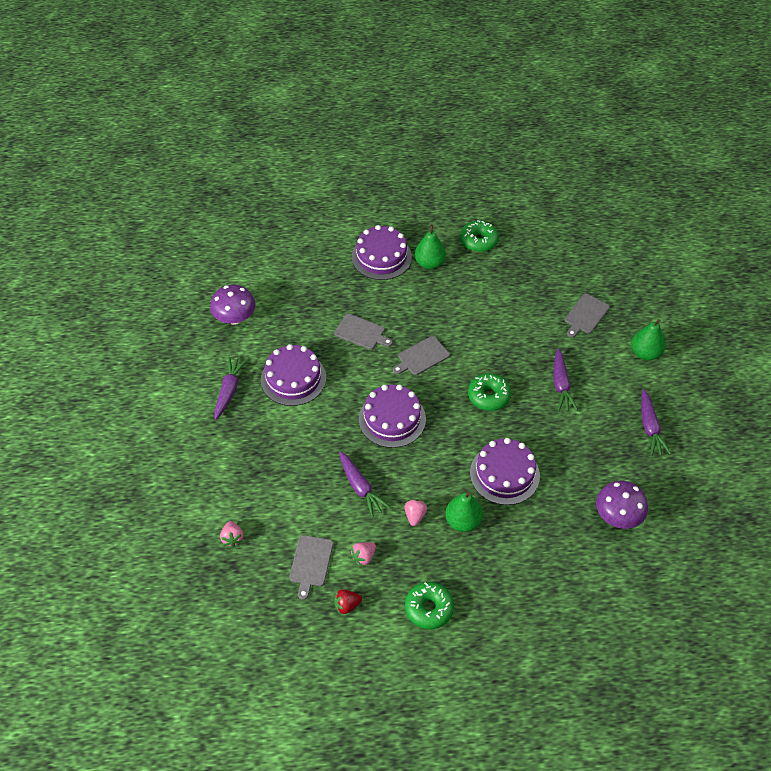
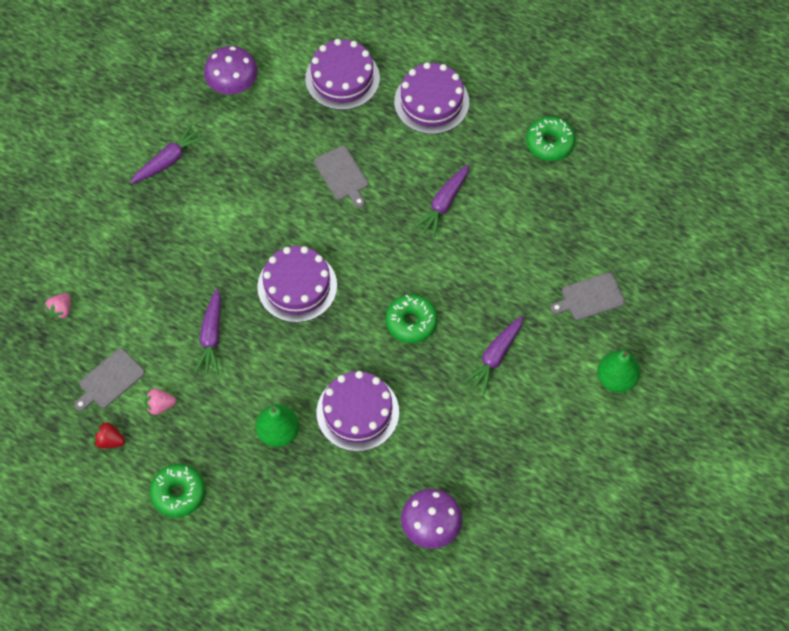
camera: 35 degrees right, 10 degrees up
purple cake [261,344,326,406] -> purple cake moved to [305,39,380,110]
grey cutting board [393,336,450,375] -> none
pink strawberry [404,499,427,526] -> none
green pear [415,225,446,269] -> none
purple carrot [641,389,671,456] -> purple carrot moved to [414,164,469,238]

